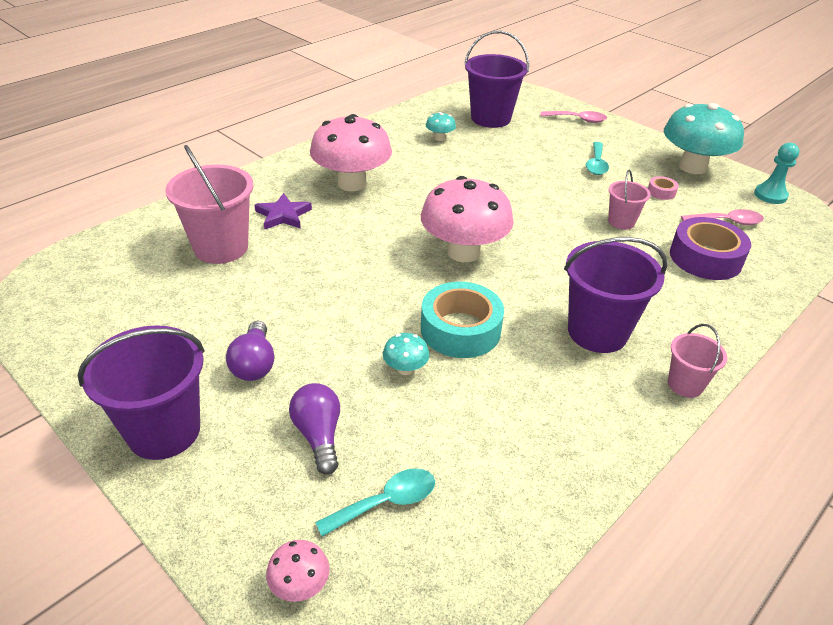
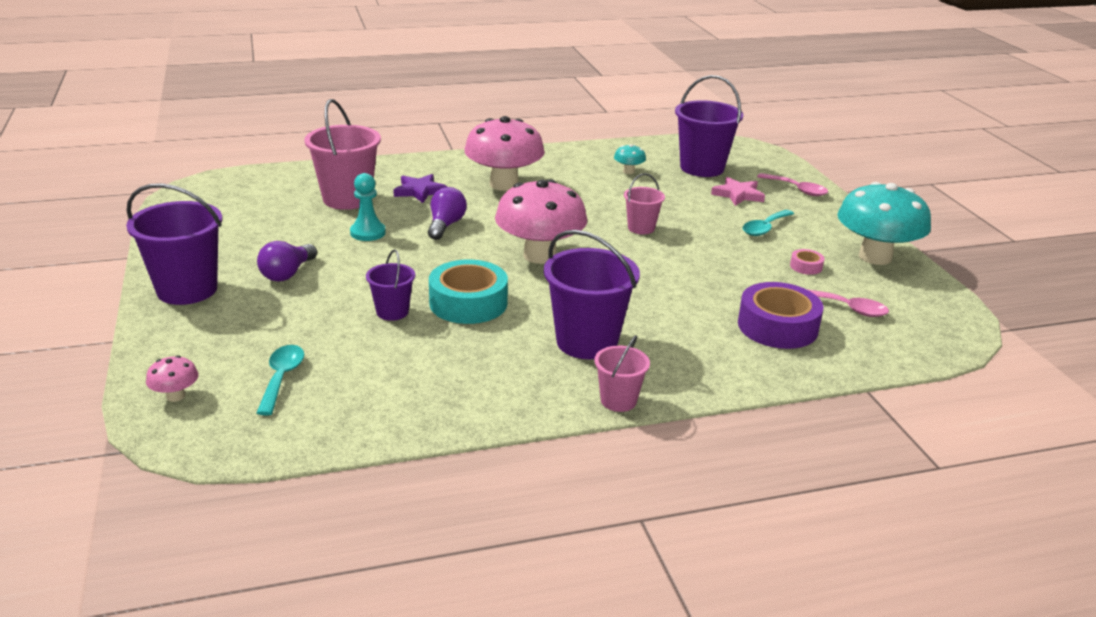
camera: 30 degrees right, 10 degrees down
purple light bulb [289,383,340,475] -> purple light bulb moved to [428,187,467,240]
turquoise spoon [315,468,435,537] -> turquoise spoon turned 90 degrees counterclockwise [257,345,305,415]
turquoise mushroom [383,333,429,375] -> purple bucket [366,249,415,321]
pink bucket [608,170,651,230] -> pink bucket moved to [624,173,665,234]
turquoise pawn [754,143,800,204] -> turquoise pawn moved to [350,173,386,241]
none -> pink star [711,177,765,206]

